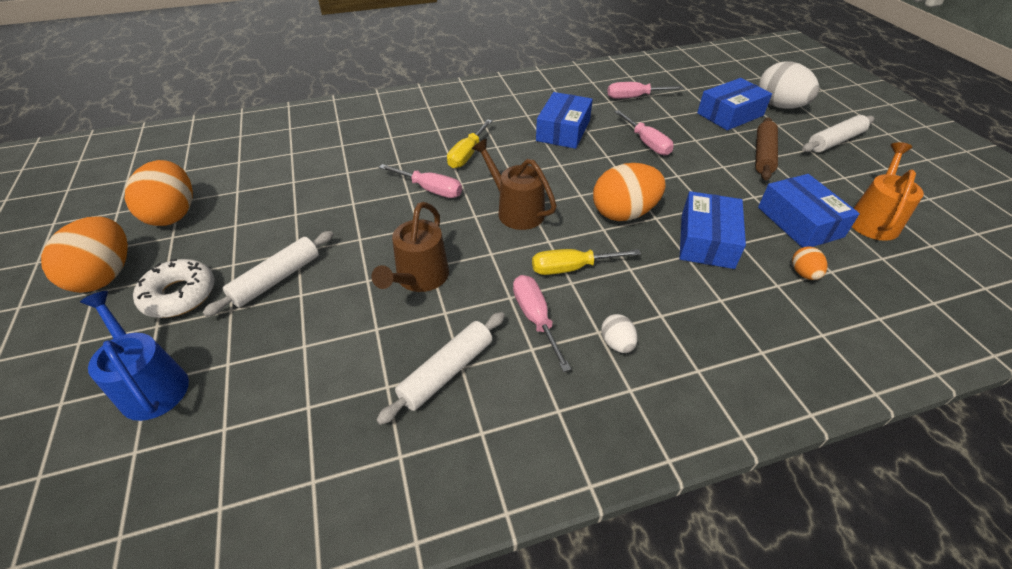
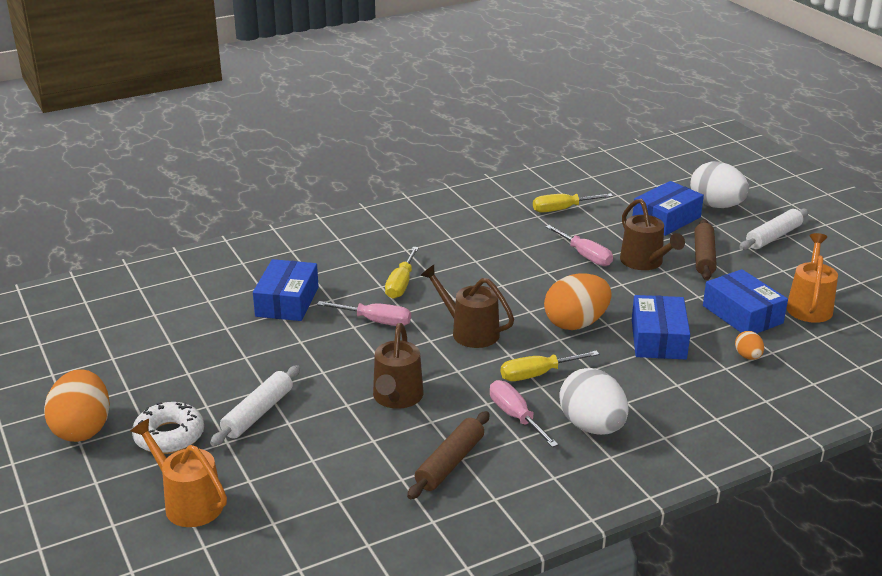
camera: 10 degrees left, 15 degrees down
blue watering can [80,291,189,421] -> orange watering can [131,419,227,527]
orange egg [125,160,193,226] -> none
white rolling pin [377,312,505,425] -> brown rolling pin [407,411,490,499]
blue box [536,92,593,149] -> blue box moved to [253,259,319,321]
white egg [601,314,637,353] -> white egg [560,368,628,435], size x2.10
pink screwdriver [607,82,683,99] -> yellow screwdriver [533,193,613,213]
none -> brown watering can [620,199,685,270]

